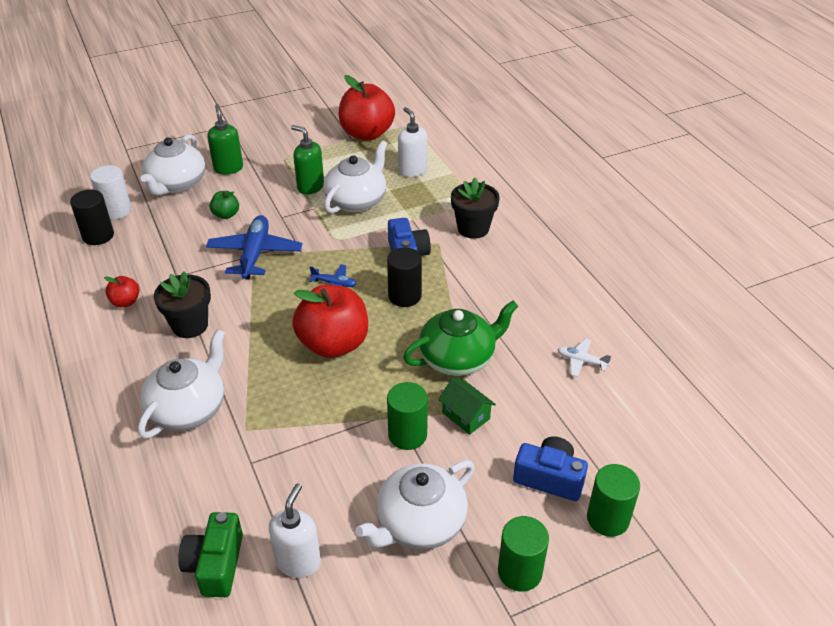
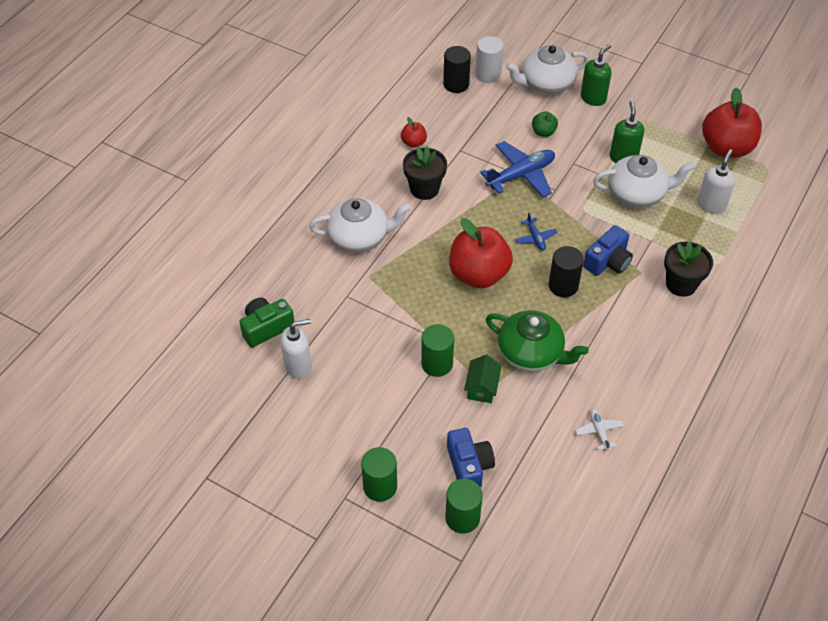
camera: 55 degrees right, 10 degrees up
white teapot [355,460,475,550] -> none

